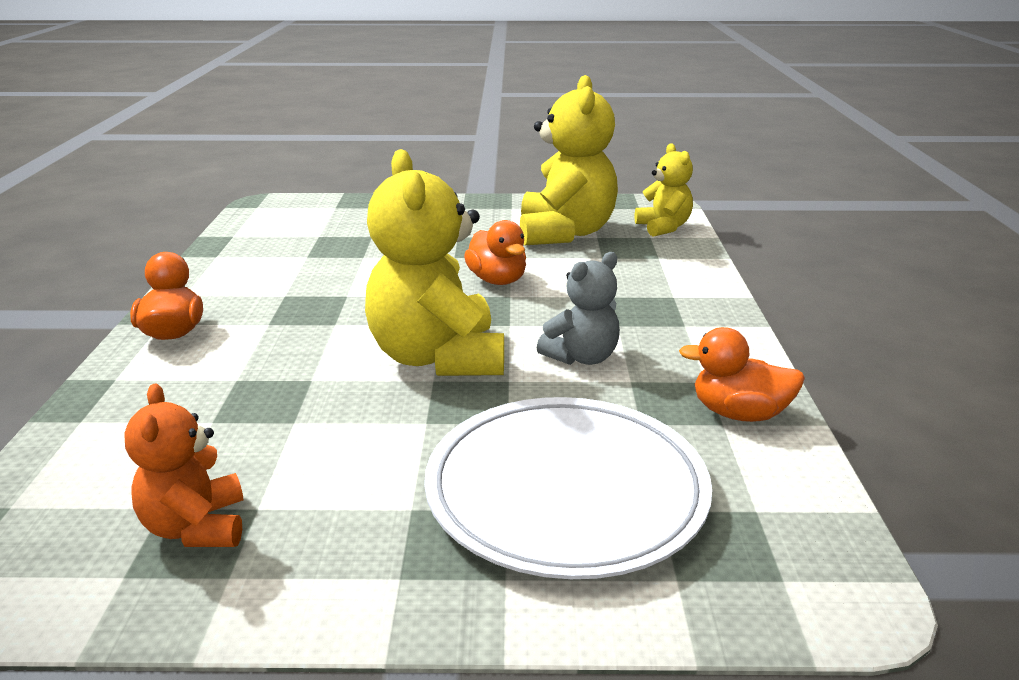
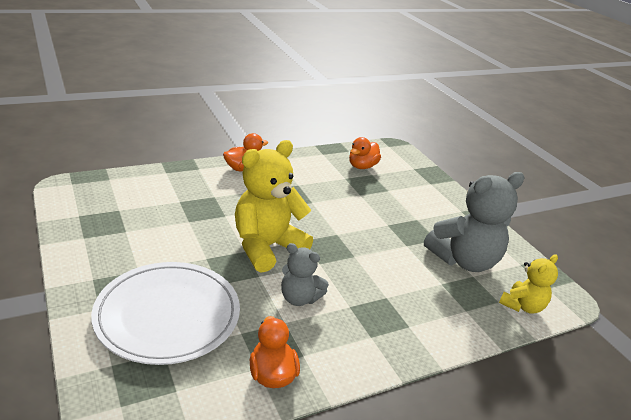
camera: 60 degrees right, 5 degrees up
orange teddy bear [124,383,243,547] -> none
orange duck [464,220,526,285] -> orange duck moved to [349,137,381,169]
yellow teddy bear [520,75,618,245] -> grey teddy bear [424,172,524,272]

